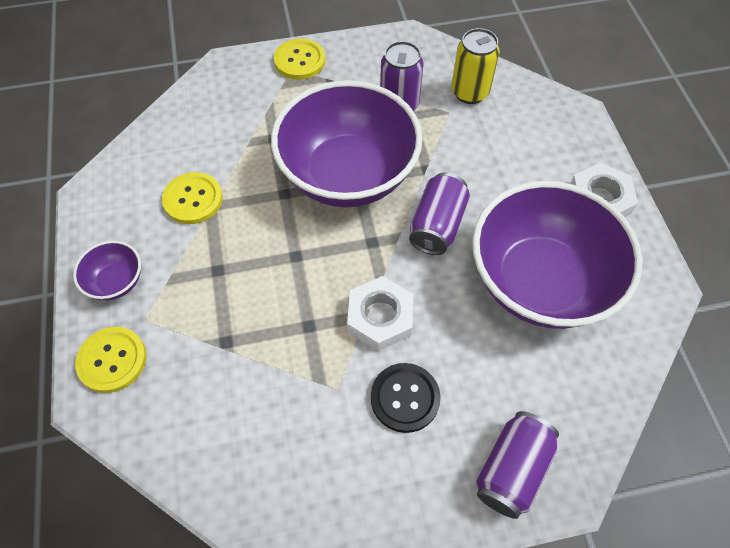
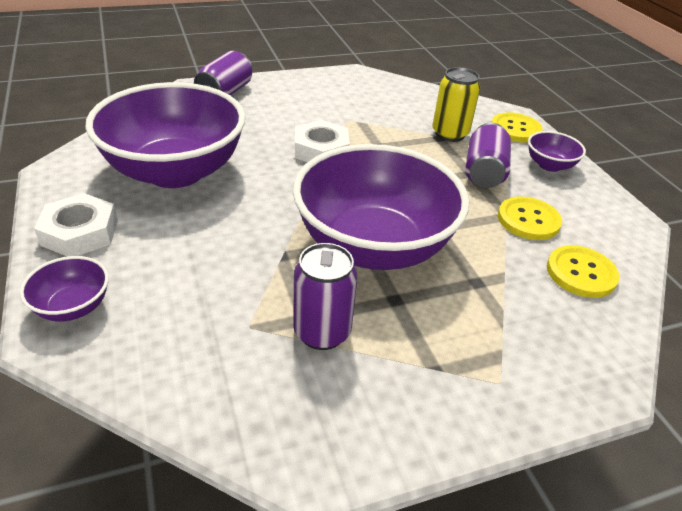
camera: 170 degrees right, 20 degrees down
yellow button [274,38,325,80] -> yellow button moved to [547,245,620,298]
black button [371,363,441,433] -> none
purple can [409,172,470,255] -> purple can moved to [466,123,511,188]
yellow can [451,28,499,104] -> yellow can moved to [432,67,480,142]
none -> purple bowl [20,256,109,321]

